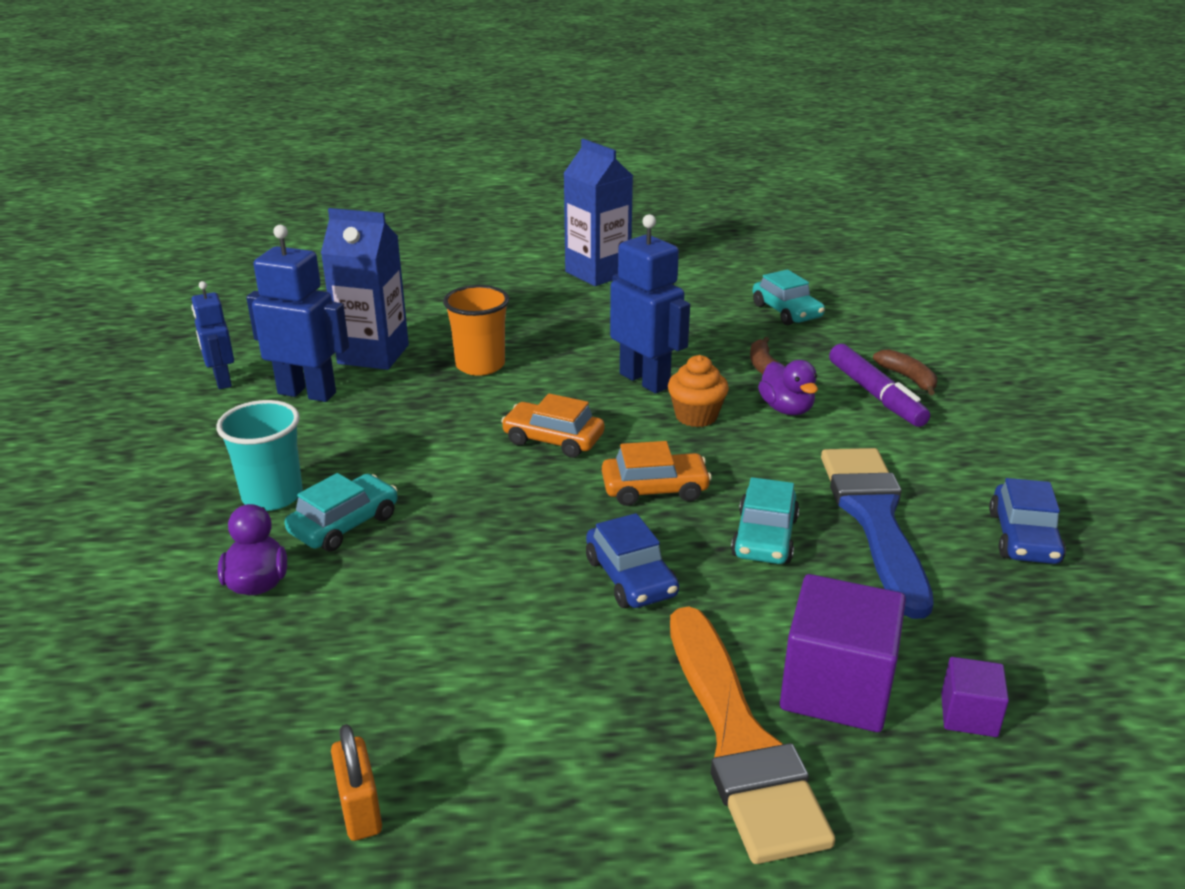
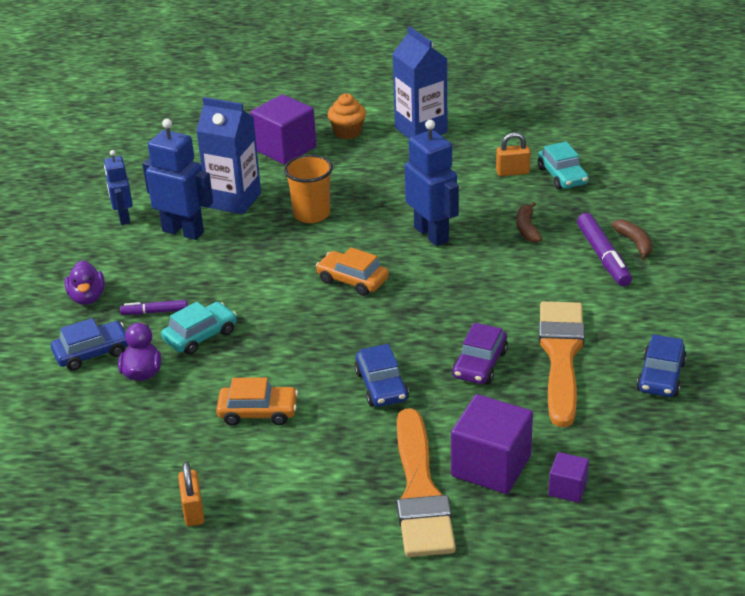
camera: 10 degrees right, 5 degrees up
turquoise cup [216,400,303,511] -> purple marker [120,300,188,315]
orange car [602,441,712,506] -> orange car moved to [216,377,298,426]
orange cupcake [668,355,729,427] -> orange cupcake moved to [328,93,366,139]
turquoise car [731,477,800,564] -> purple car [452,323,508,384]
purple duck [758,360,818,415] -> purple duck moved to [65,260,105,305]
blue brush [821,448,934,619] -> orange brush [539,301,585,427]
none -> blue car [51,318,128,371]
none -> purple cube [250,94,316,165]
none -> orange padlock [496,132,531,176]

